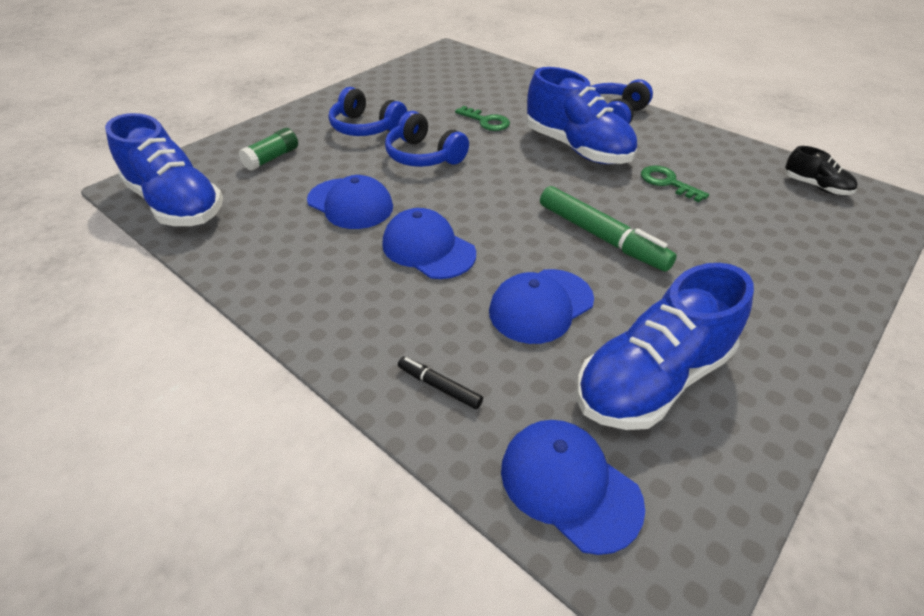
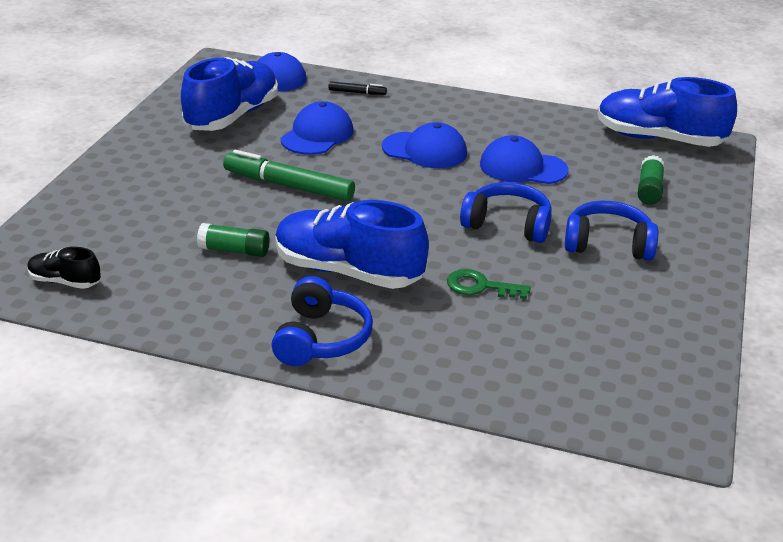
camera: 155 degrees right, 10 degrees down
green key [641,165,709,202] -> green glue stick [197,223,270,257]

